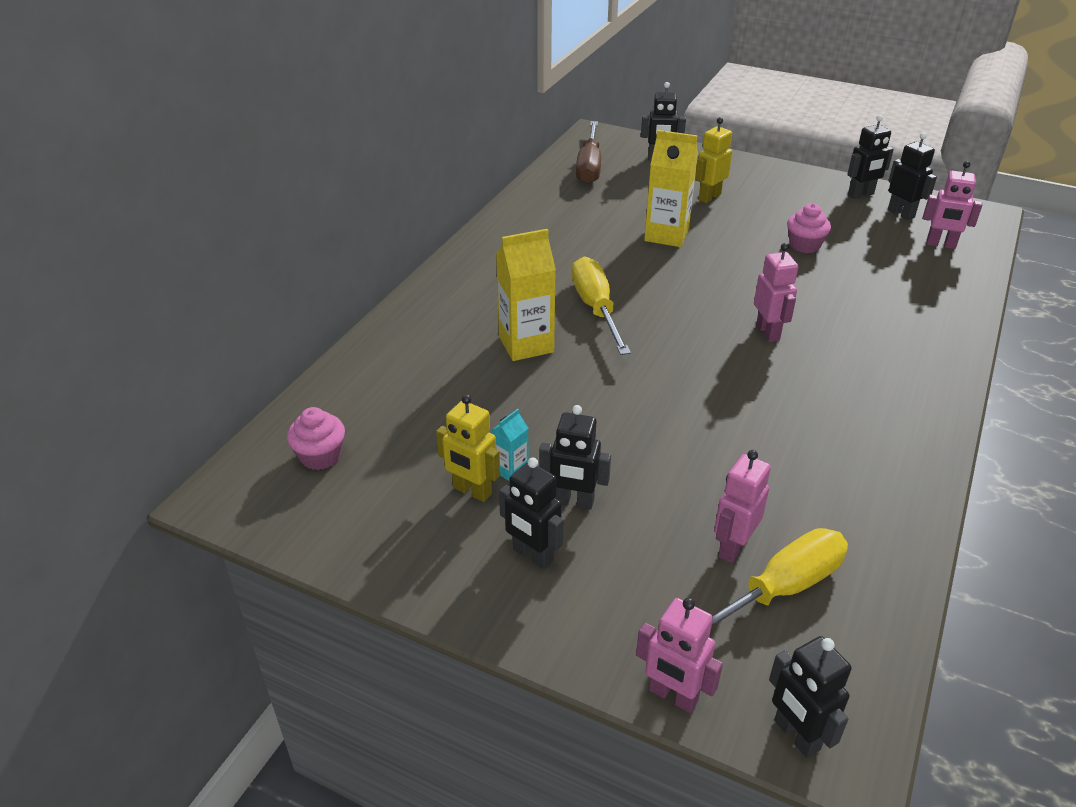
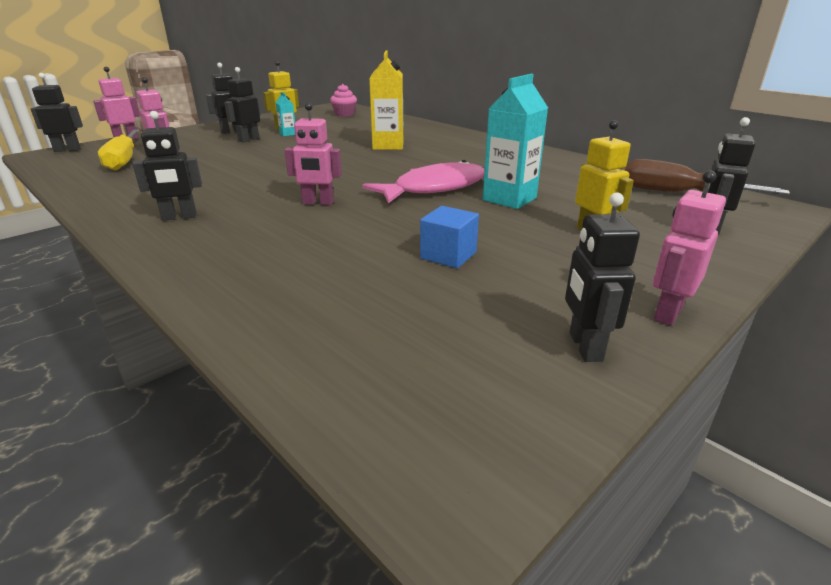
camera: 110 degrees right, 10 degrees down
yellow screwdriver [572,256,631,355] -> none
yellow carton [644,130,698,247] -> turquoise carton [483,74,548,209]
pink cupcake [787,203,831,253] -> blue cube [420,206,479,268]
black robot [888,132,937,220] -> black robot moved to [132,111,202,221]
pink robot [923,161,982,249] -> pink robot moved to [653,171,726,326]
none -> pink fish [362,160,485,203]

